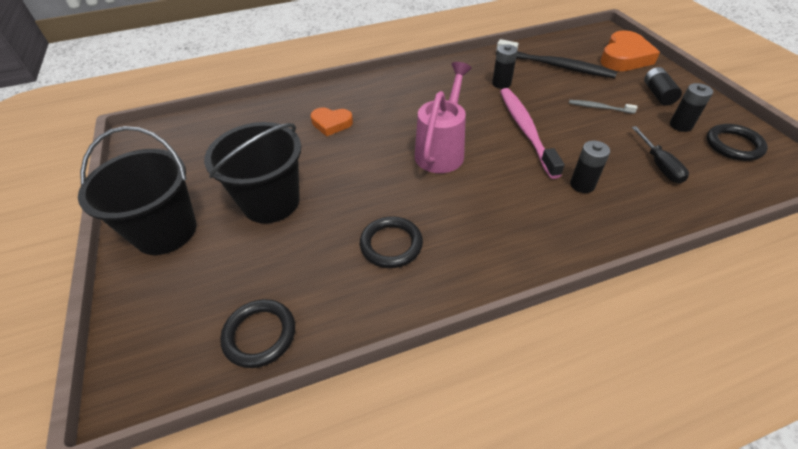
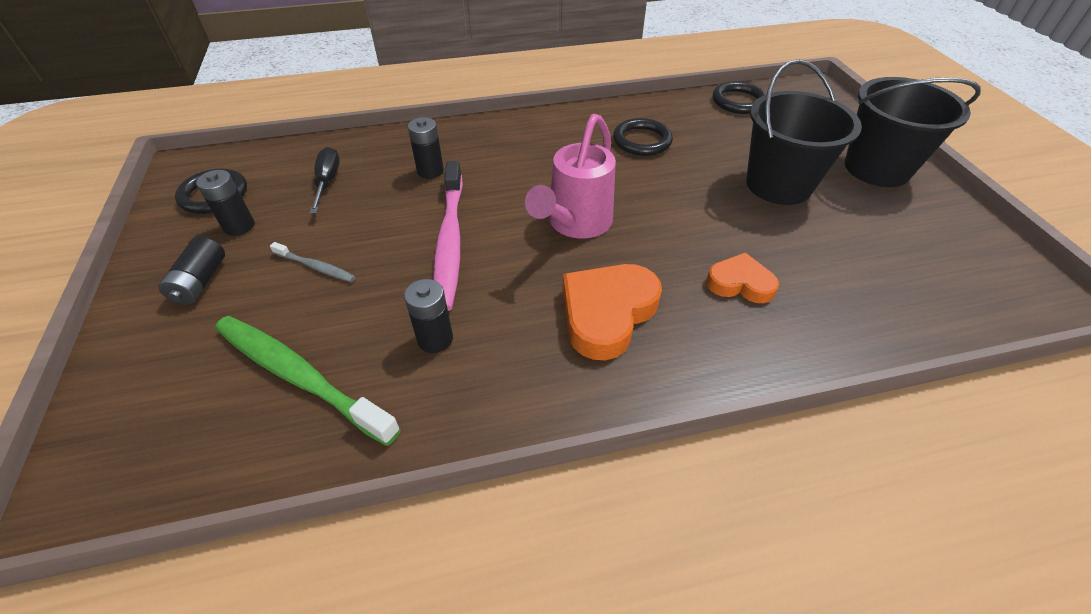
camera: 175 degrees left, 0 degrees up
black toothbrush [496,39,617,78] -> green toothbrush [215,316,401,446]
orange heart [601,30,660,71] -> orange heart moved to [562,264,662,360]

